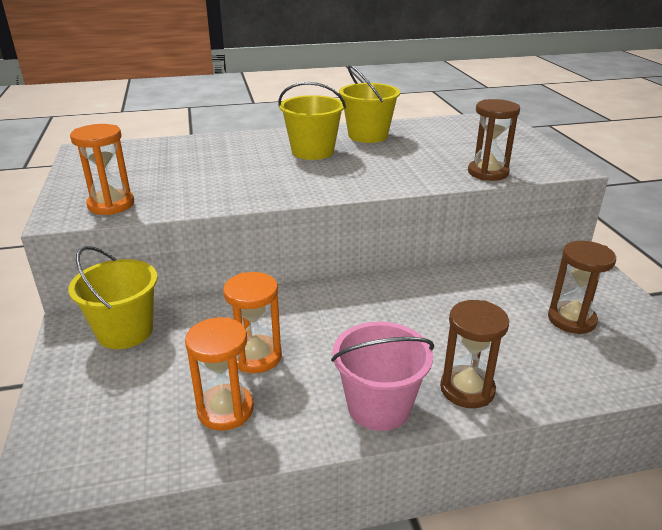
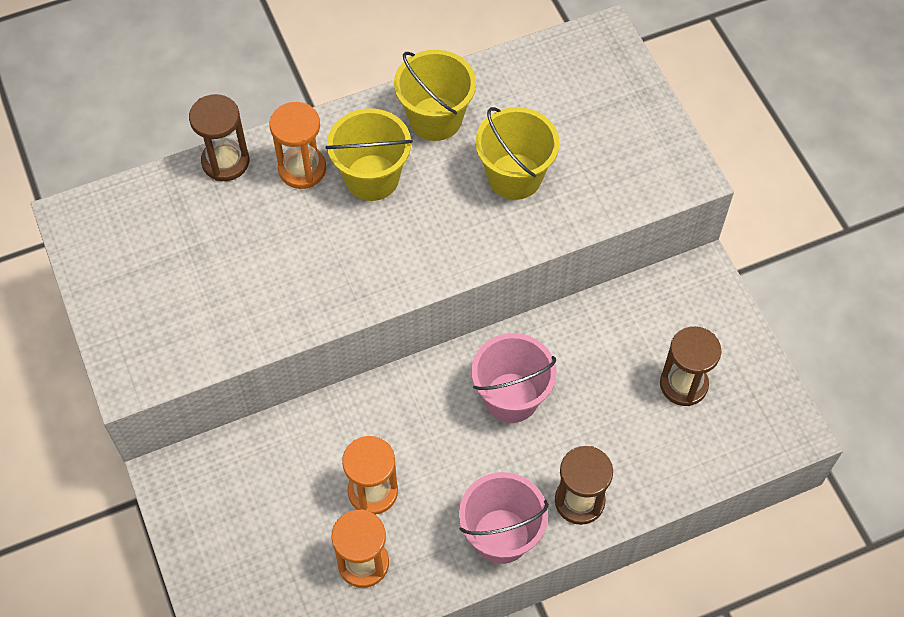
camera: 10 degrees left, 30 degrees up
yellow bucket [68,246,158,349] -> yellow bucket moved to [475,107,560,200]
orange hourglass [70,124,134,215] -> orange hourglass moved to [270,102,326,189]
brown hourglass [468,99,520,181] -> brown hourglass moved to [189,94,249,181]
none -> pink bucket [471,333,557,423]

